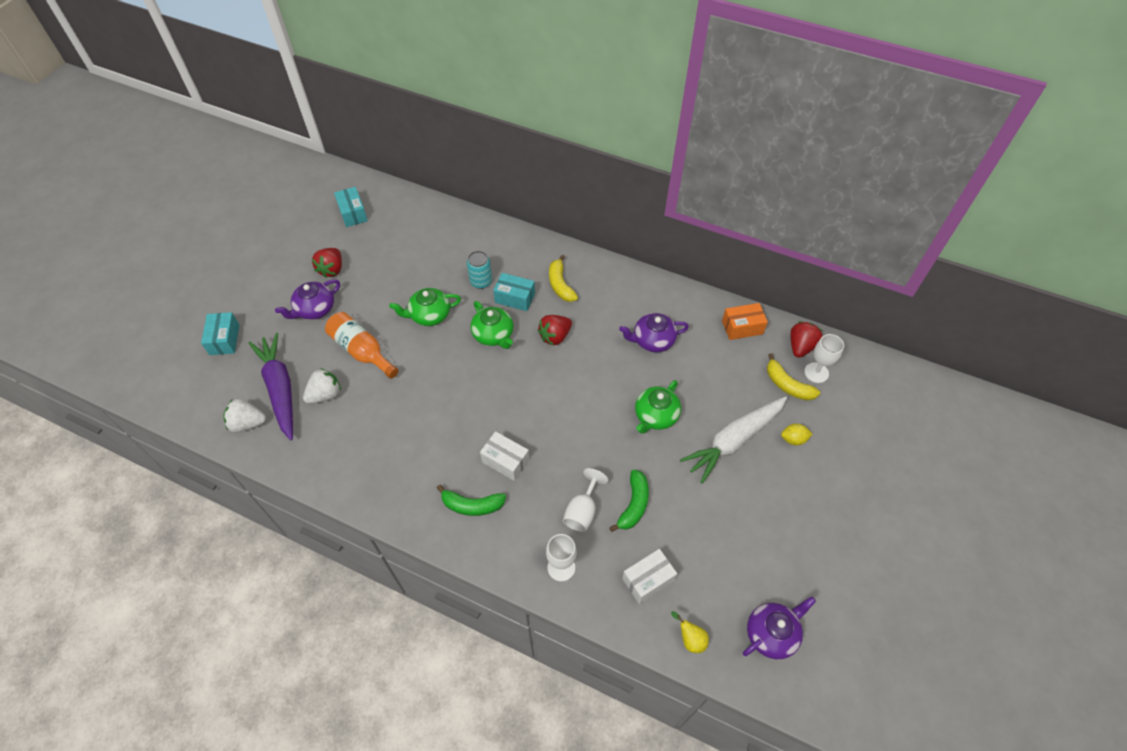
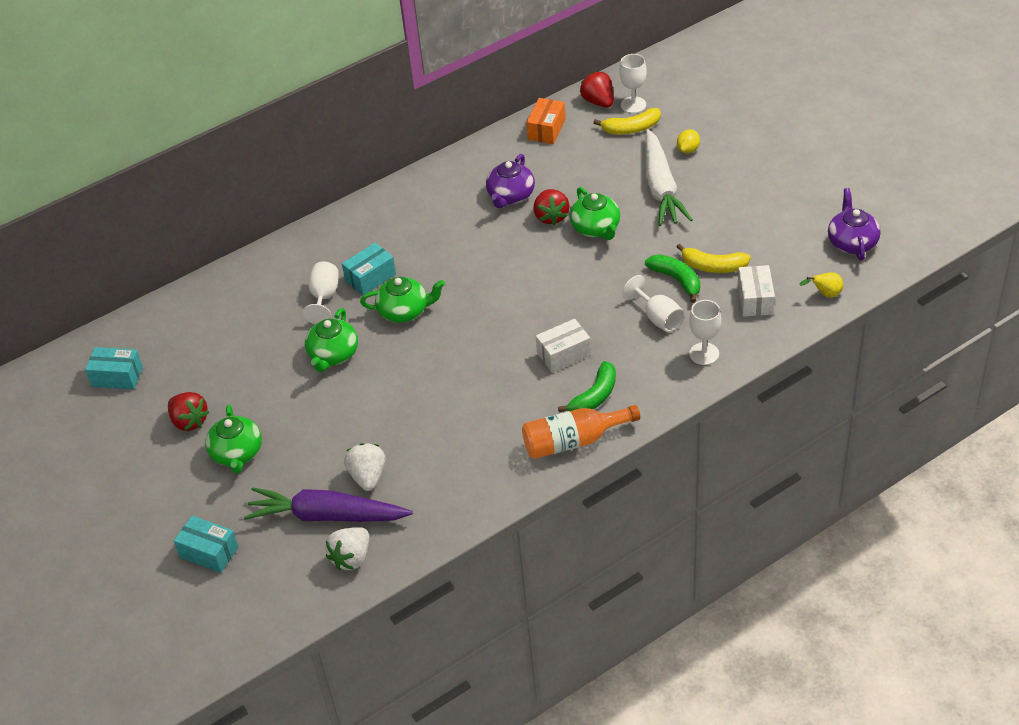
camera: 55 degrees left, 10 degrees down
purple teapot [275,279,340,320] -> green teapot [205,405,262,474]
orange bottle [325,312,398,378] -> orange bottle moved to [522,405,640,459]
turquoise can [467,251,492,289] -> white goblet [303,262,339,324]
red strawberry [538,315,572,345] -> red strawberry moved to [533,189,570,225]
yellow banana [549,255,578,302] -> yellow banana moved to [677,244,750,273]

